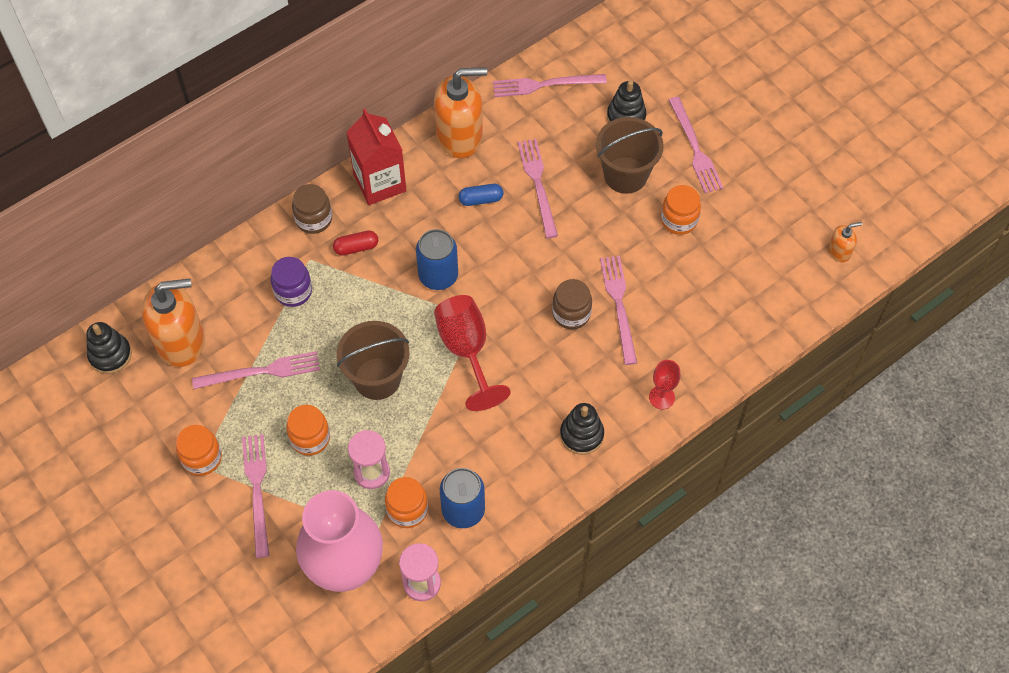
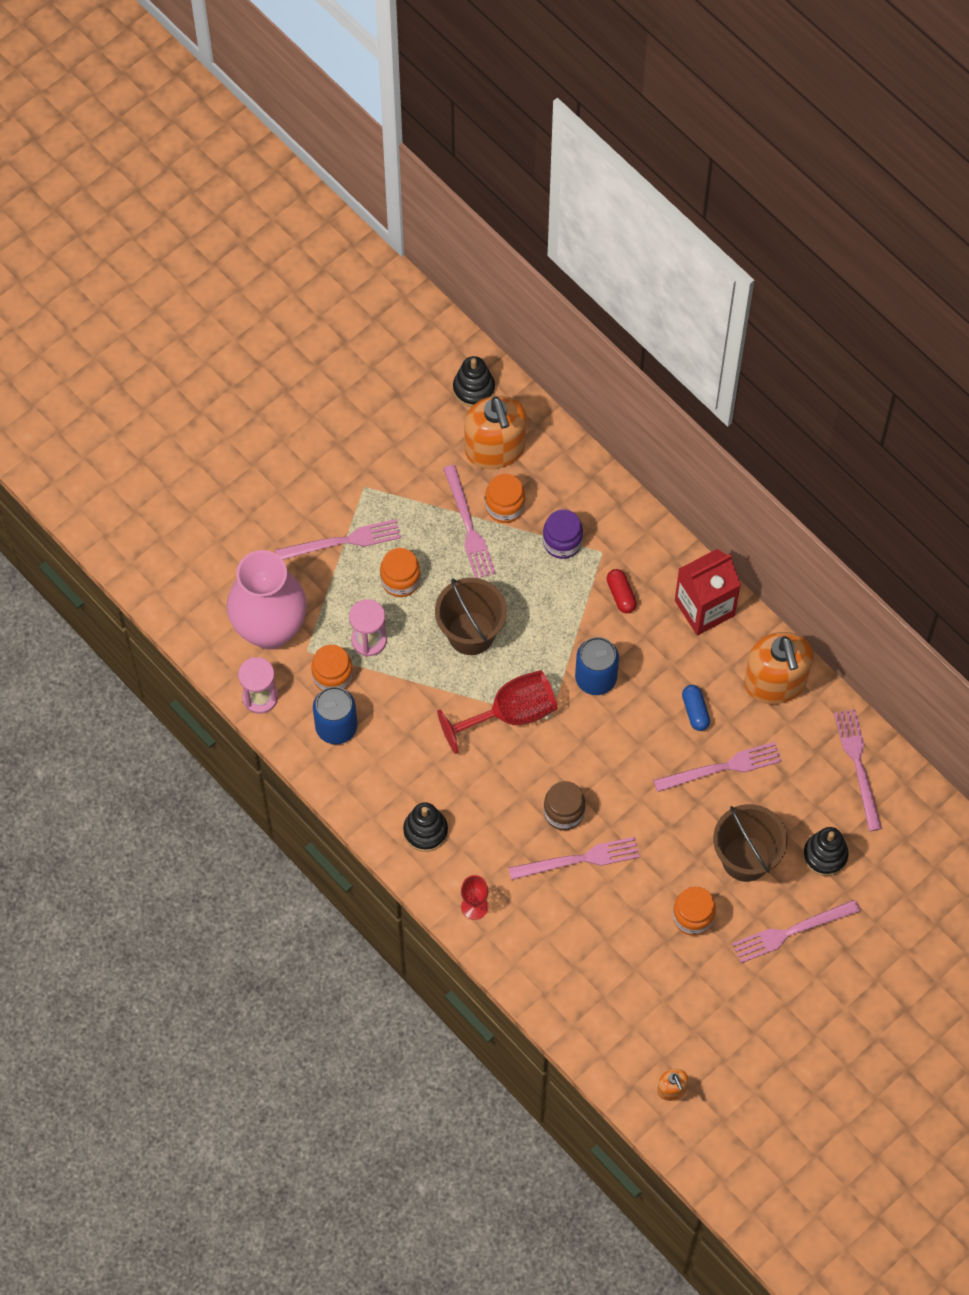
camera: 85 degrees right, 5 degrees up
orange jar [176,425,222,476] -> orange jar moved to [485,474,525,523]
brown jar [292,184,332,234] -> none

